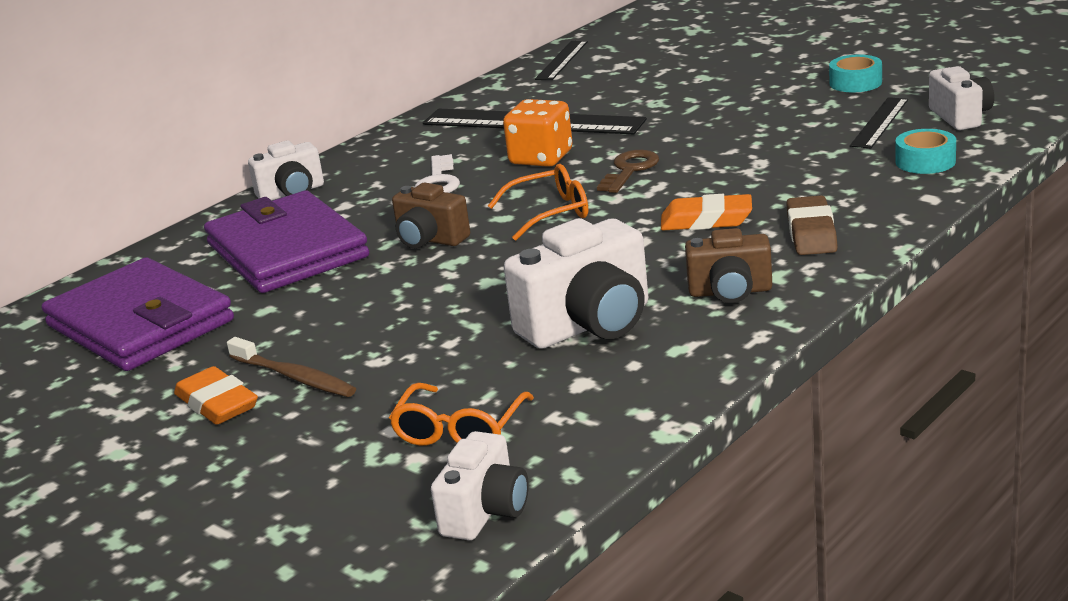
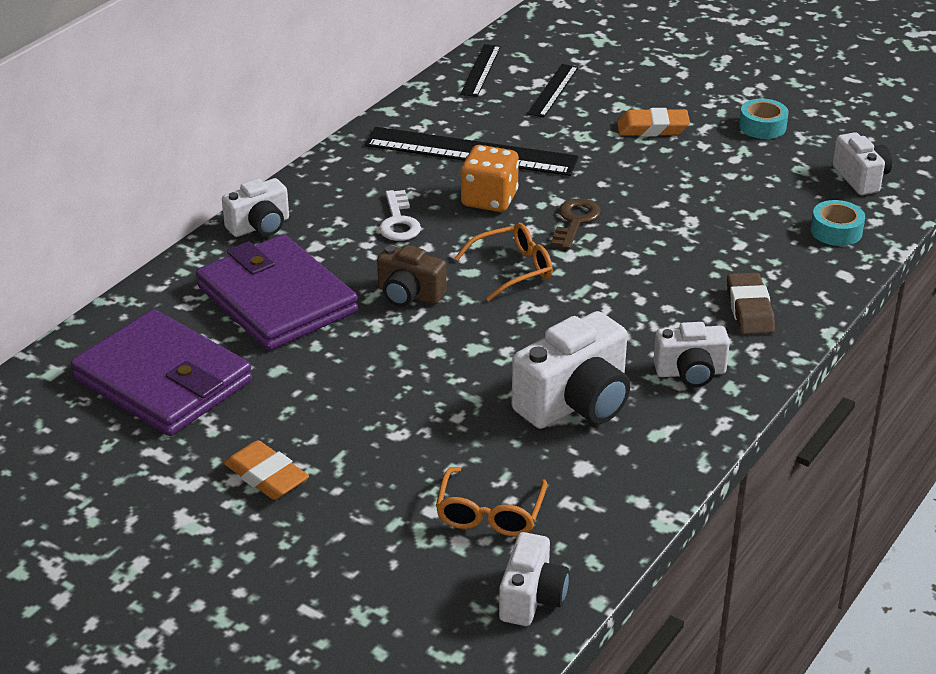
camera: 10 degrees left, 10 degrees up
brown toothbrush [227,337,356,397] -> none
orange eraser [661,194,752,230] -> orange eraser moved to [617,108,690,137]
brown camera [685,228,772,303] -> white camera [653,322,730,387]
black ruler [850,97,908,149] -> black ruler moved to [527,64,578,117]

